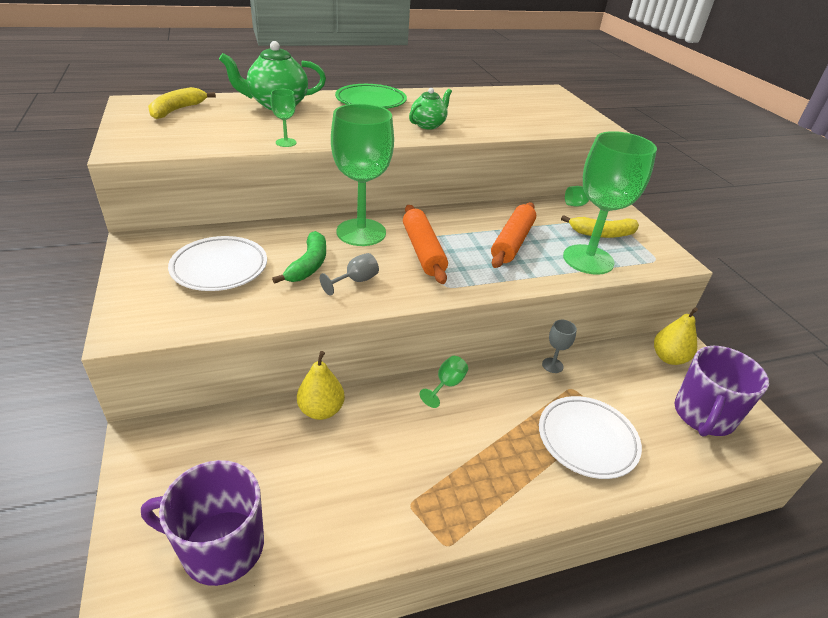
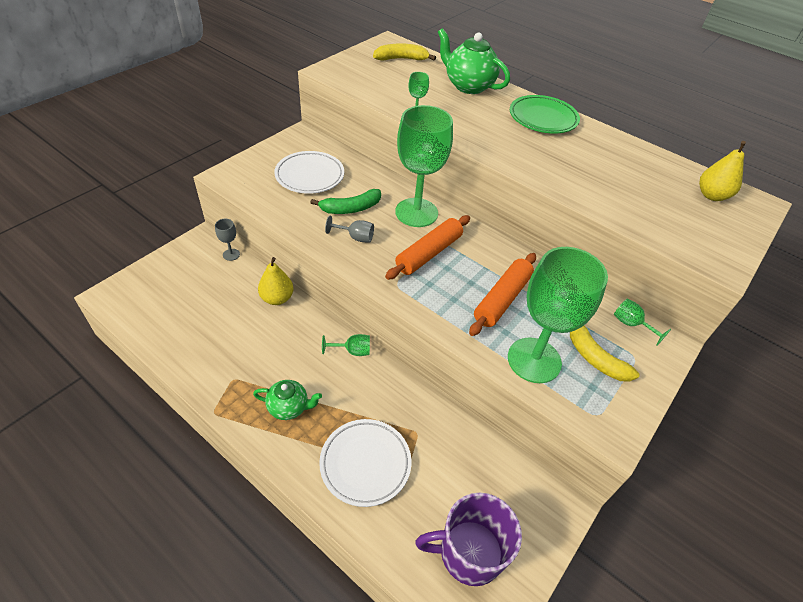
camera: 55 degrees right, 10 degrees up
purple mug [141,460,264,586] -> none
green teapot [409,88,452,130] -> green teapot moved to [253,380,322,420]
orange rolling pin [491,202,536,268] -> orange rolling pin turned 45 degrees counterclockwise [469,253,536,336]
grey goblet [542,320,577,373] -> grey goblet moved to [215,219,240,261]
yellow pear [654,307,698,365] -> yellow pear moved to [699,141,746,201]

